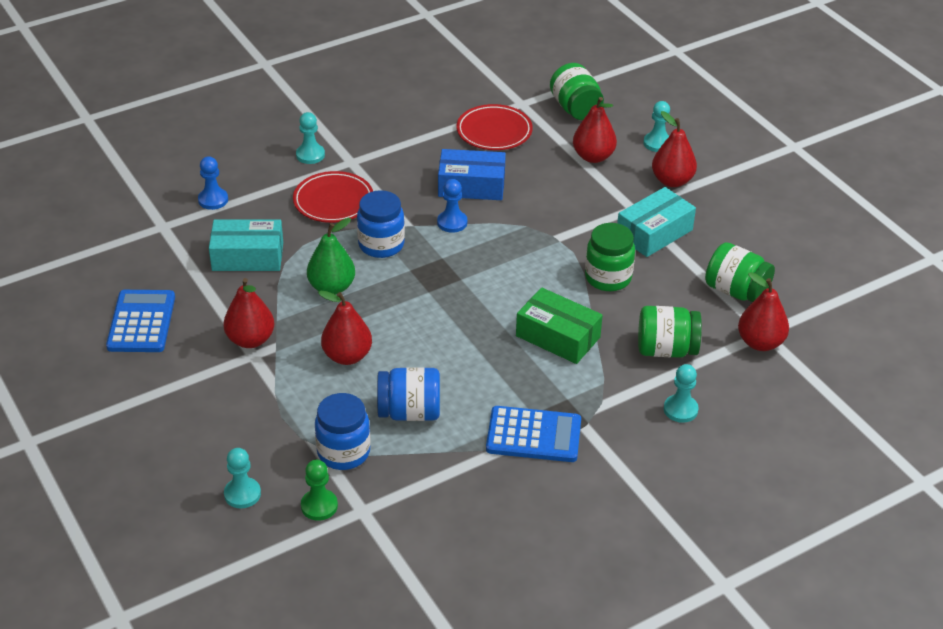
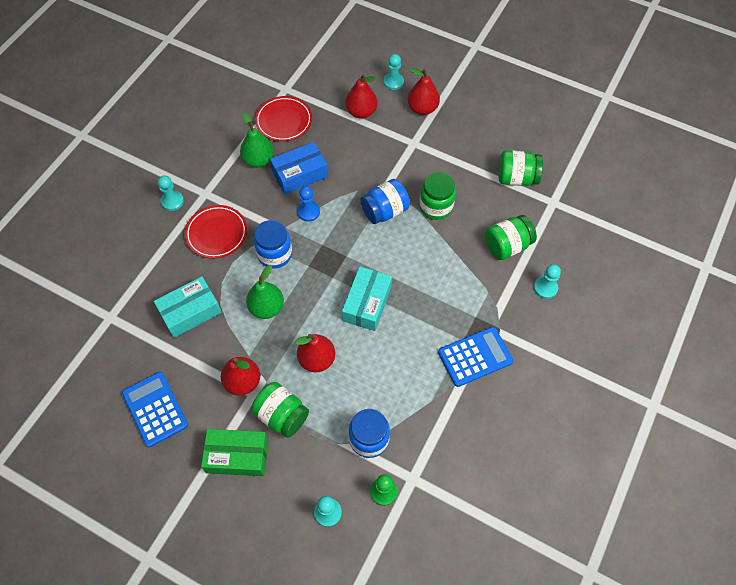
camera: 30 degrees left, 20 degrees up
blue pawn [198,156,228,210] -> none
blue jar [377,367,440,421] -> blue jar moved to [360,179,410,224]
green box [516,287,603,364] -> green box moved to [201,429,268,476]
green jar [550,63,604,120] -> green jar moved to [251,382,309,438]
turquoise box [617,187,696,257] -> turquoise box moved to [342,266,392,331]
red pear [738,272,789,351] -> none
none -> green pear [240,112,274,168]

